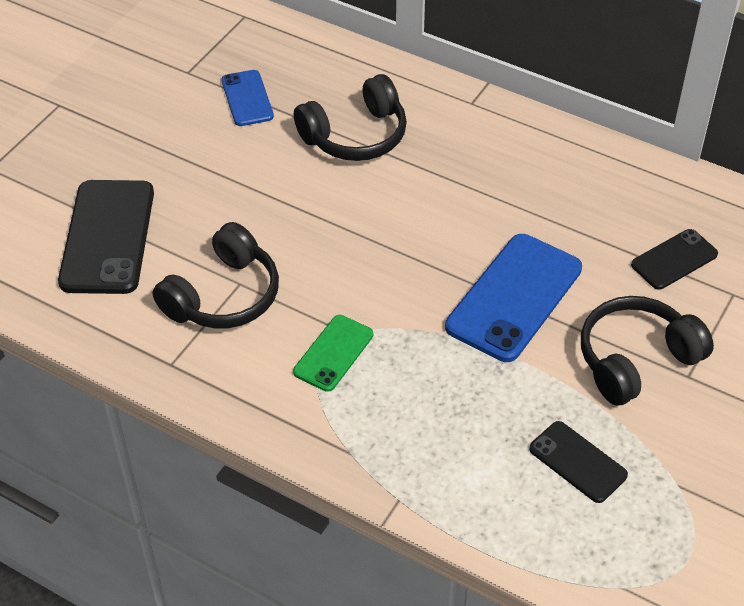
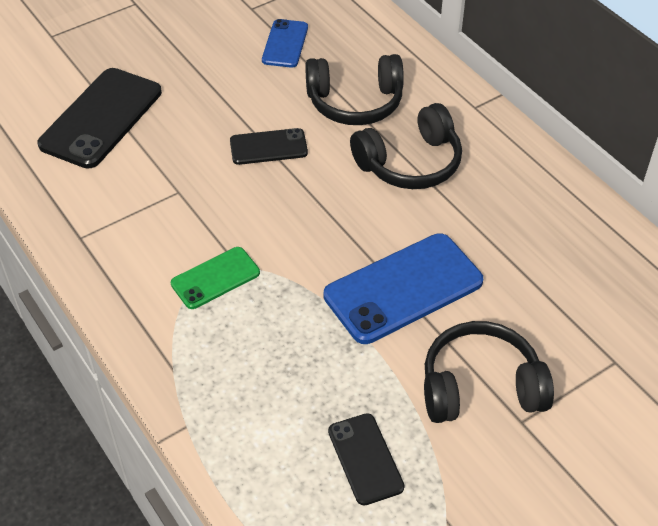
camera: 25 degrees right, 0 degrees up
black headphones [153,222,279,328] -> black headphones moved to [350,103,462,189]
black phone [631,229,718,290] -> black phone moved to [230,128,308,165]

